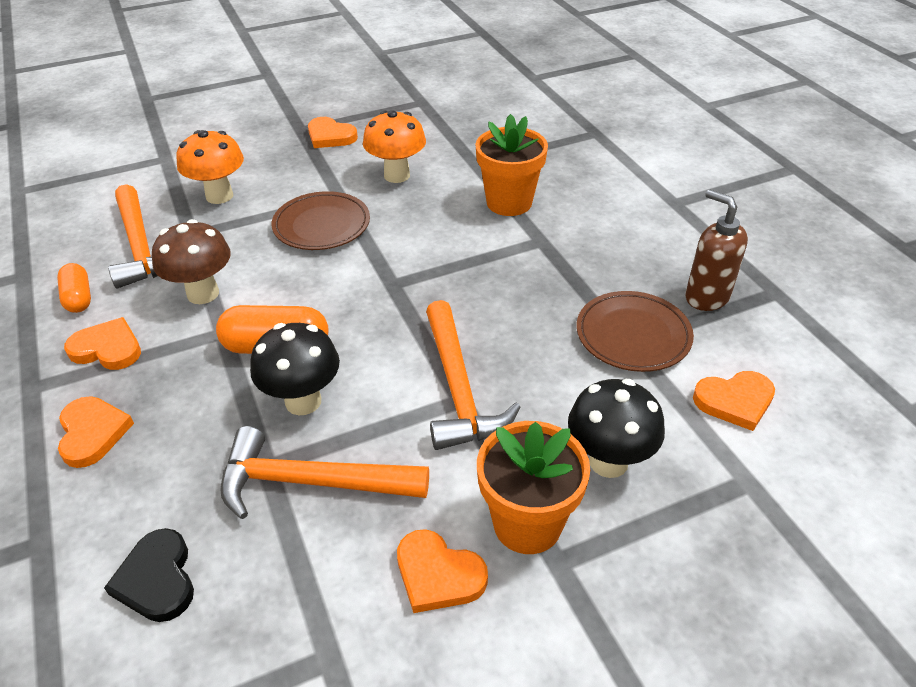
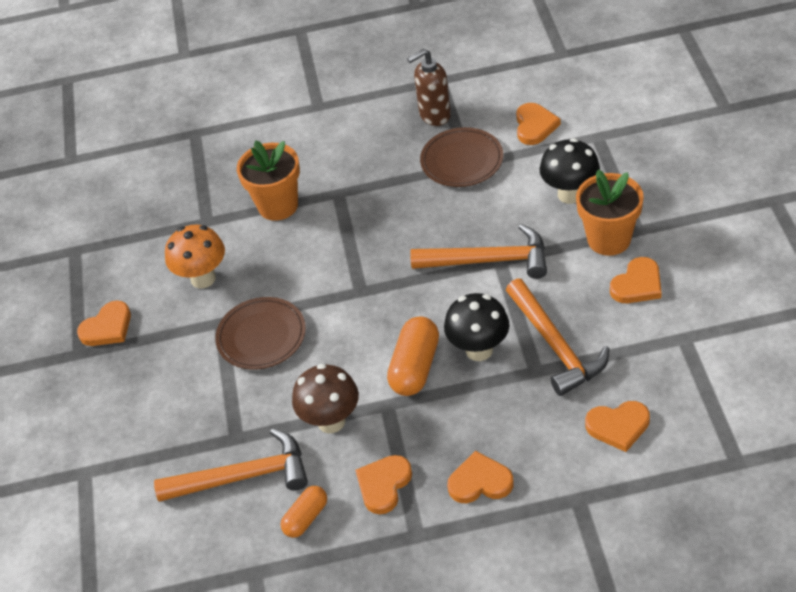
camera: 70 degrees left, 5 degrees up
orange capsule [57,263,91,313] -> orange capsule turned 45 degrees counterclockwise [281,486,327,538]
black heart [104,528,194,622] -> orange heart [585,401,650,452]
orange mushroom [176,130,244,204] -> none
orange hammer [220,426,429,519] -> orange hammer turned 45 degrees counterclockwise [506,278,609,396]

